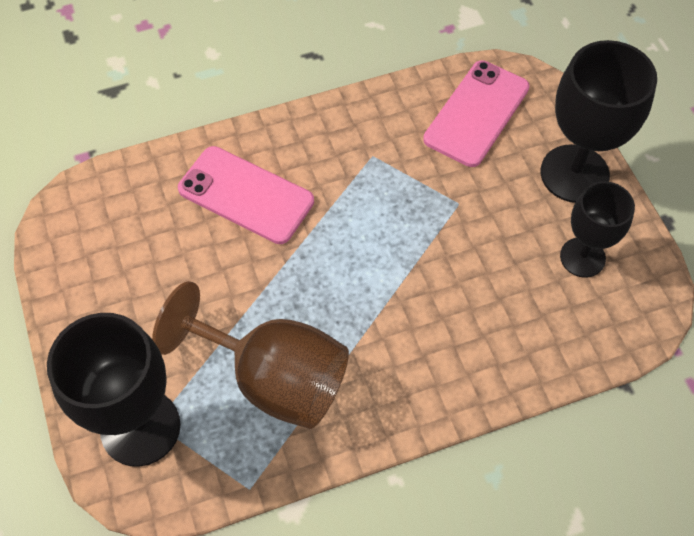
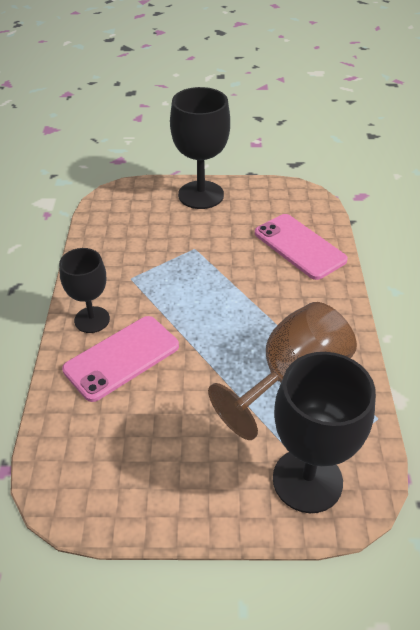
camera: 70 degrees left, 15 degrees down
pink phone [423,61,530,167] -> pink phone moved to [255,214,348,280]
black goblet [560,181,635,278] -> black goblet moved to [59,248,110,333]

